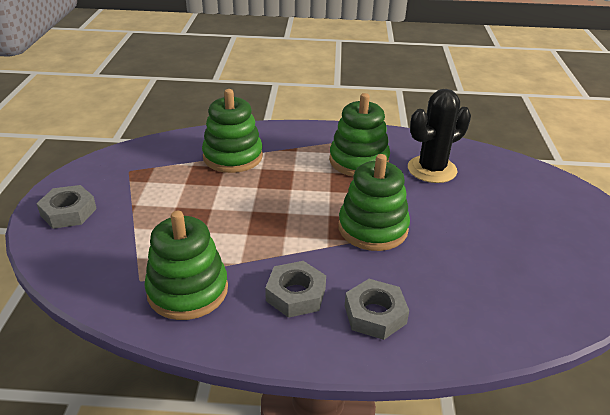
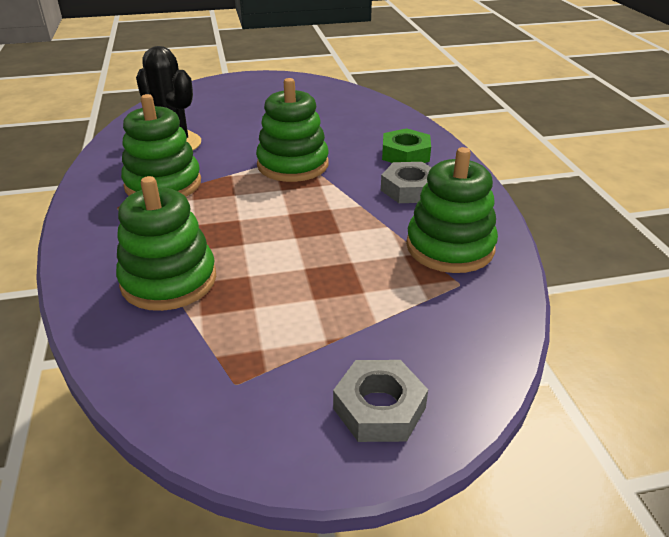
camera: 105 degrees left, 0 degrees up
grey nut [345,279,409,340] -> green nut [382,128,431,163]

